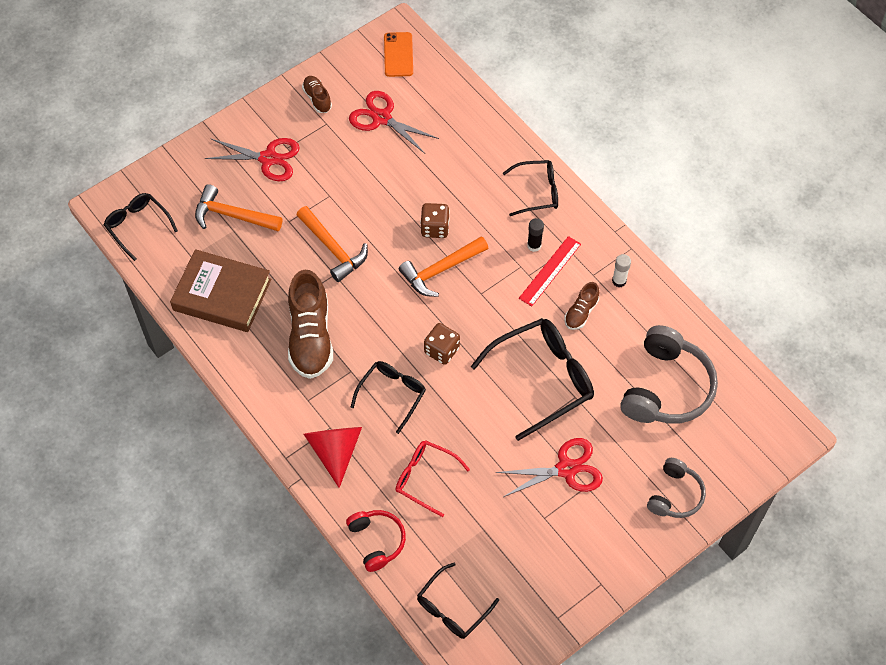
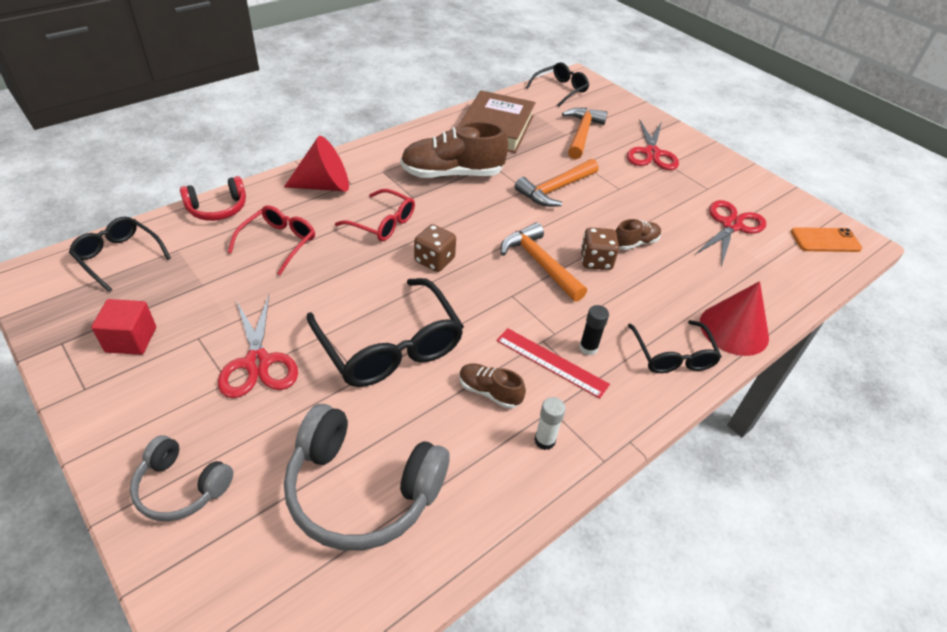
camera: 85 degrees right, 15 degrees down
brown shoe [302,76,332,113] -> brown shoe moved to [615,219,661,250]
black glasses [351,361,426,434] -> red glasses [335,189,415,241]
none -> red cube [91,299,156,355]
none -> red cone [700,281,769,356]

